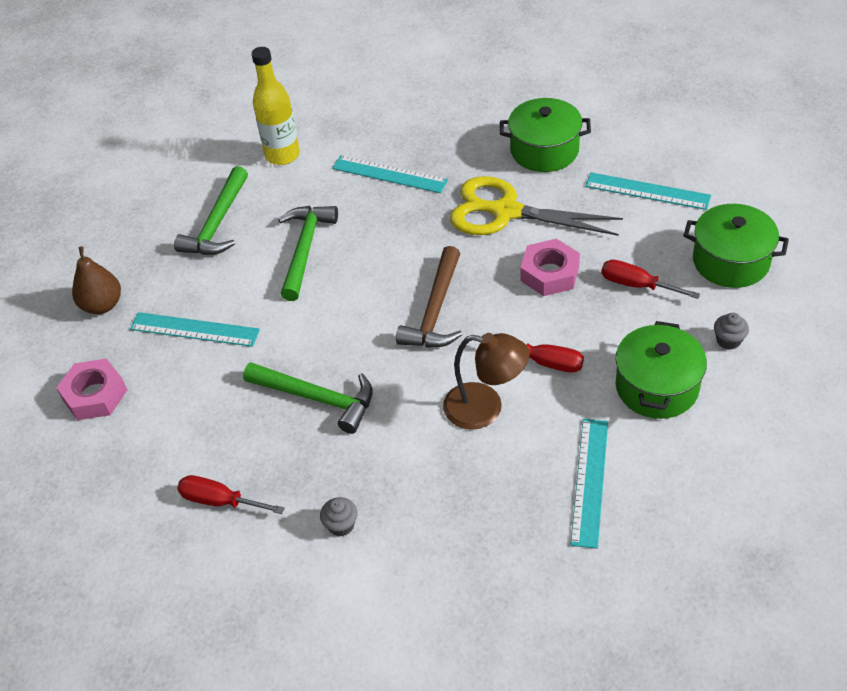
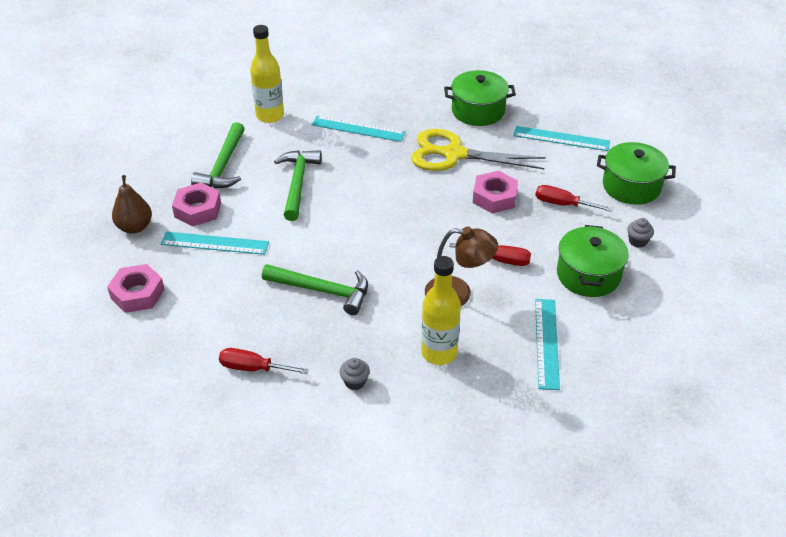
camera: 10 degrees left, 5 degrees down
brown hammer [396,246,463,347] -> none
none -> pink nut [172,182,221,226]
none -> yellow bottle [421,256,461,365]

